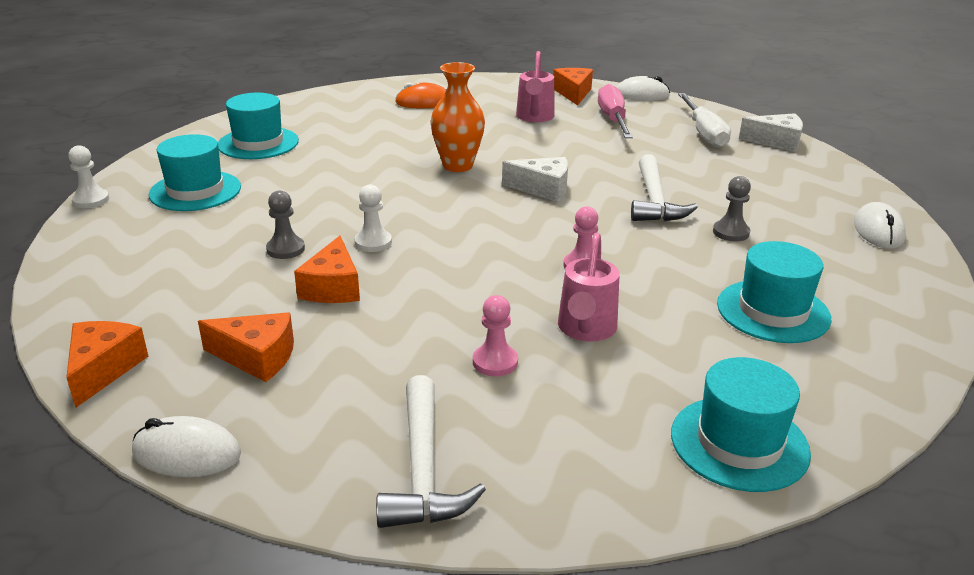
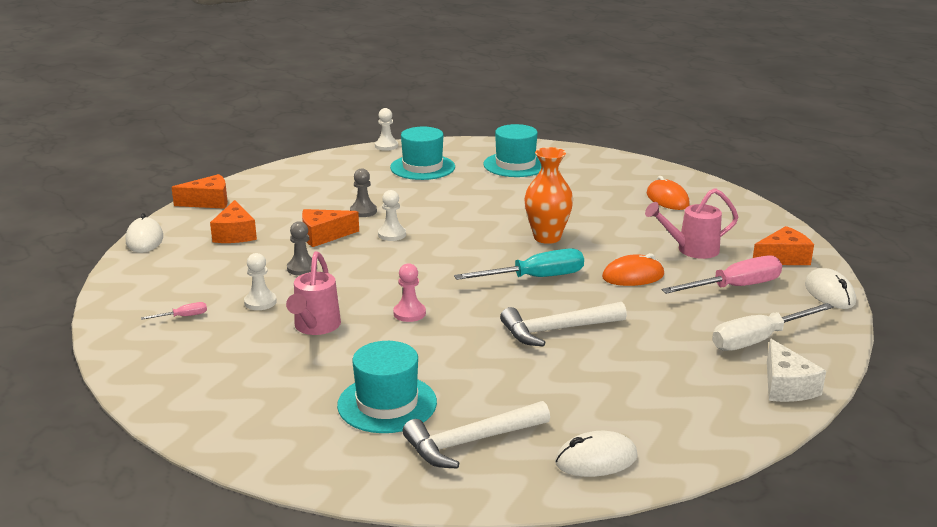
camera: 70 degrees right, 5 degrees down
white hammer [376,375,486,528] -> white hammer moved to [402,401,550,469]
pink pawn [473,295,518,376] -> white pawn [244,253,277,310]
white cheese [502,157,568,202] -> turquoise screwdriver [454,248,584,280]
pink watering can [558,232,619,342] -> pink watering can turned 75 degrees counterclockwise [286,251,341,335]
turquoise hat [671,357,811,492] -> none
grey pawn [713,176,751,242] -> grey pawn moved to [287,221,312,276]
none -> pink screwdriver [141,302,207,320]
none -> orange mouse [602,253,664,286]

